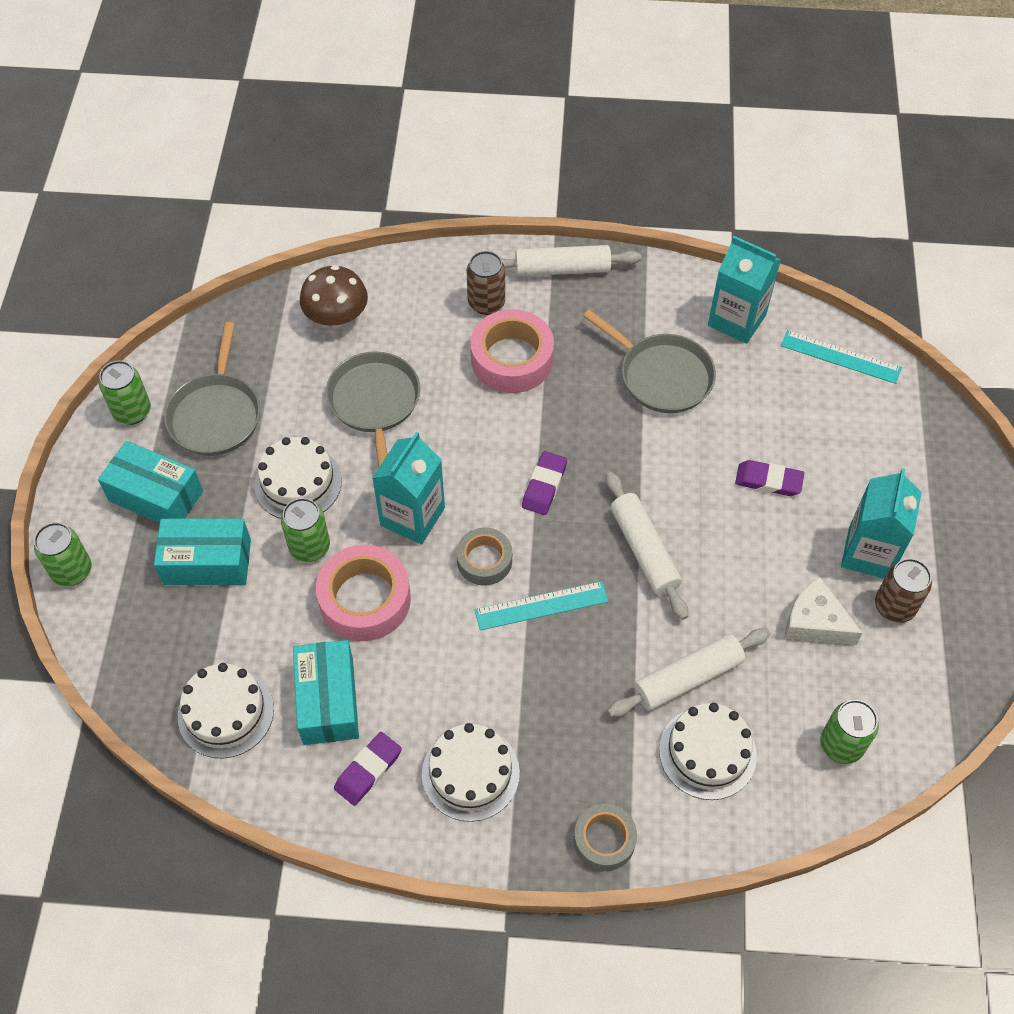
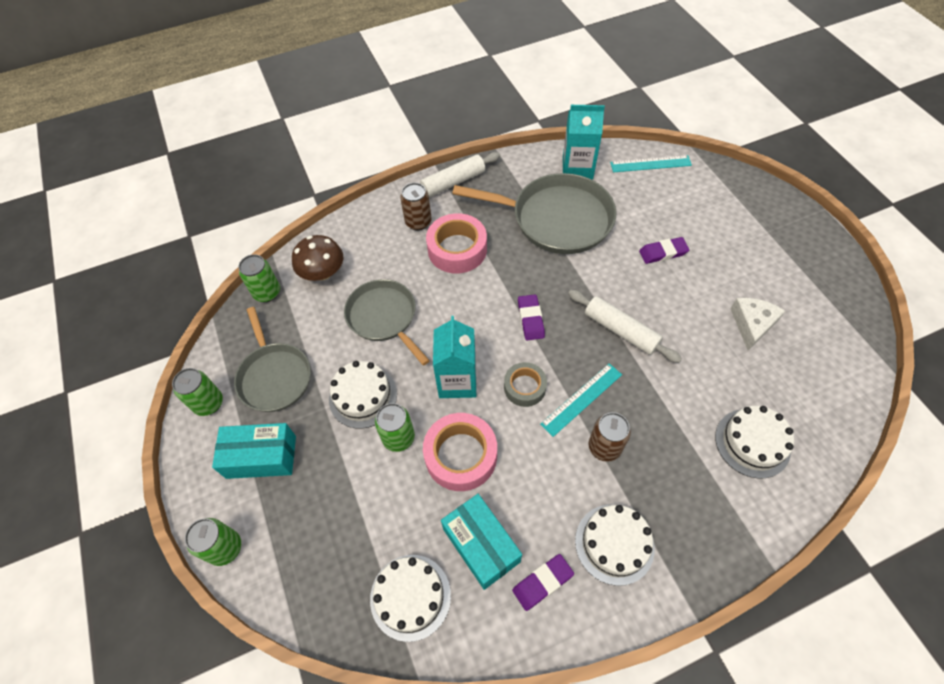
camera: 25 degrees left, 0 degrees up
turquoise box [154,519,251,585] -> none
purple eraser [334,732,402,806] -> purple eraser turned 45 degrees clockwise [512,554,574,611]
grey tape [574,803,637,871] -> none
grey pan [583,310,716,413] -> grey pan [452,173,616,254], size x1.53
white rolling pin [607,628,770,717] -> none
white cheese [785,577,863,645] -> white cheese turned 105 degrees clockwise [730,298,785,351]
green can [820,700,879,764] -> green can moved to [239,254,280,302]
turquoise carton [841,468,922,579] -> none
brown can [875,558,932,623] -> brown can moved to [589,412,631,462]

